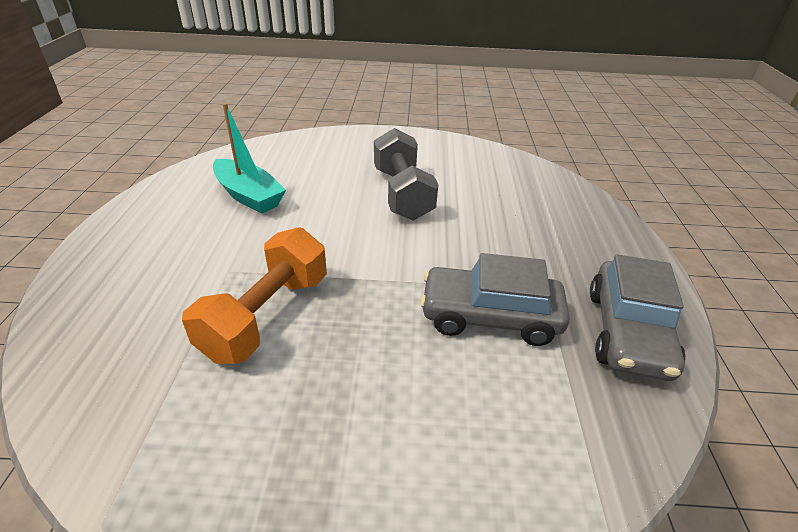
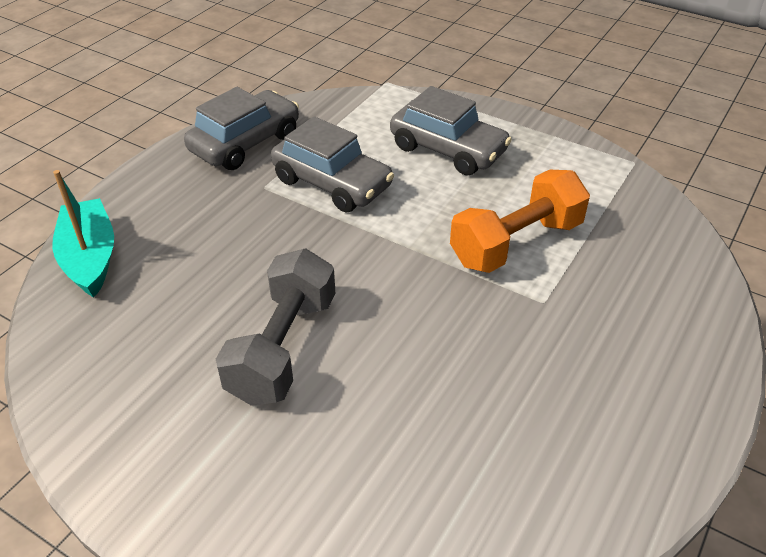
camera: 150 degrees left, 5 degrees up
turquoise boat [213,103,286,214] -> turquoise boat moved to [52,170,114,298]
none -> grey car [390,86,512,176]

